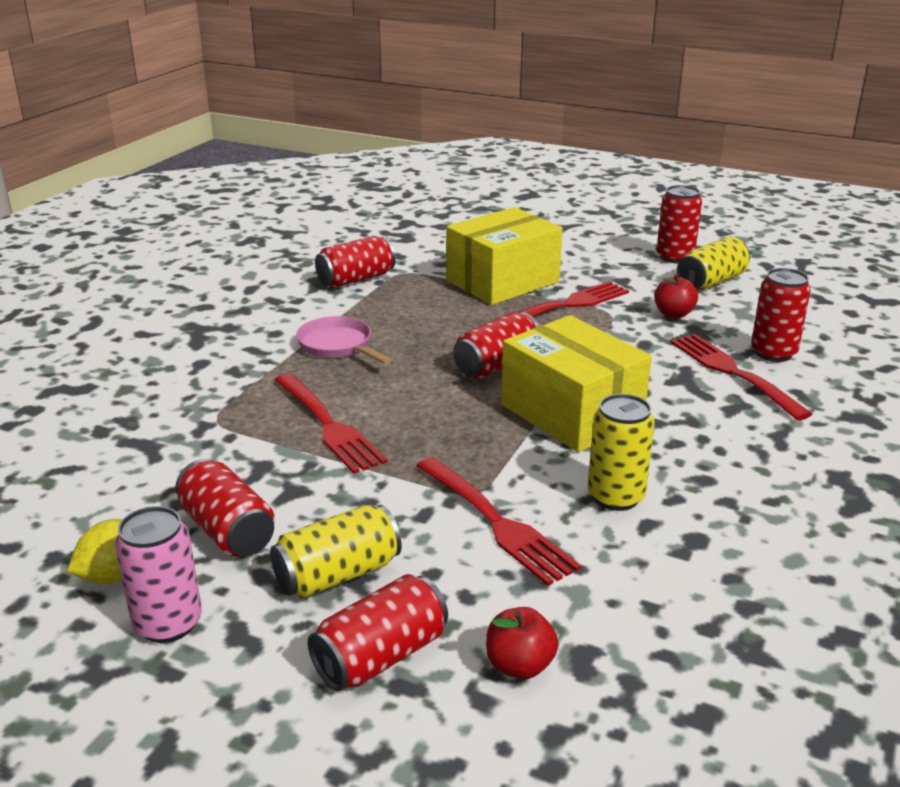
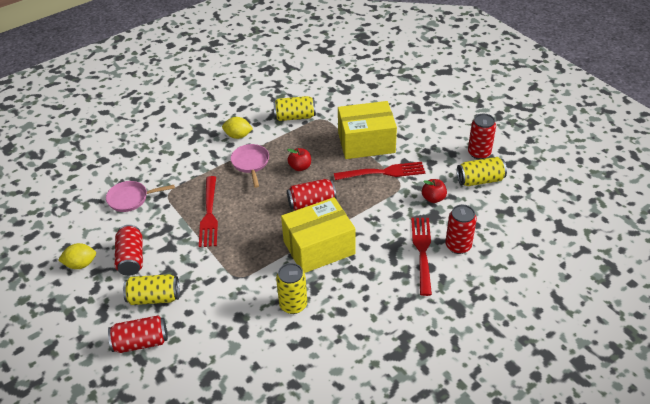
camera: 30 degrees right, 15 degrees up
pink can [115,506,202,643] -> none
red can [315,236,396,288] -> yellow can [273,96,316,121]
red fork [416,457,581,586] -> none
red apple [486,607,559,679] -> red apple moved to [287,148,311,171]
yellow box [501,315,652,452] -> yellow box turned 75 degrees clockwise [281,197,355,273]
none -> pink pan [106,181,175,212]
none -> yellow lemon [222,117,253,139]

